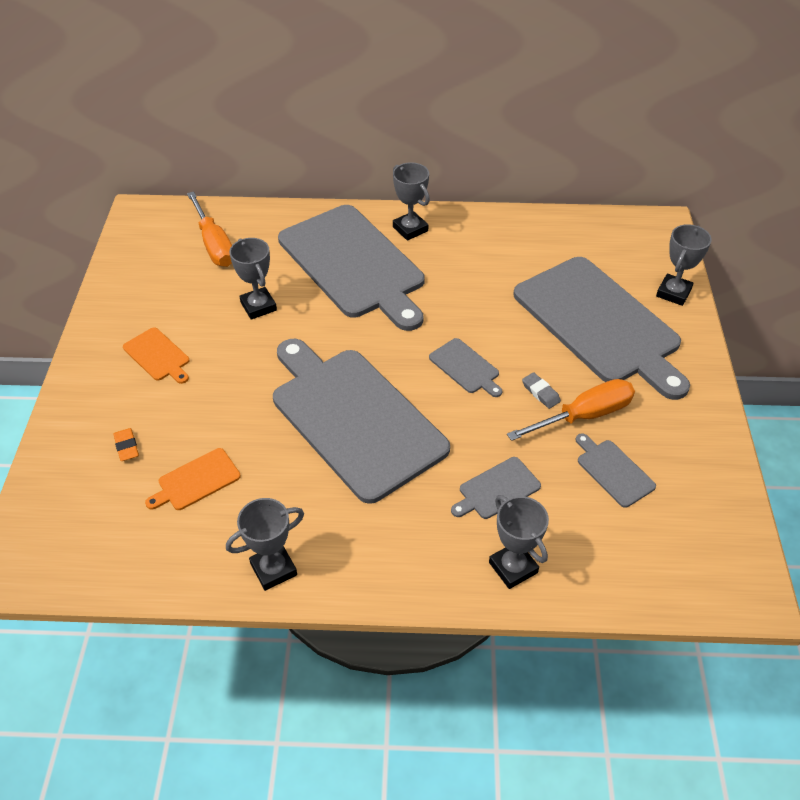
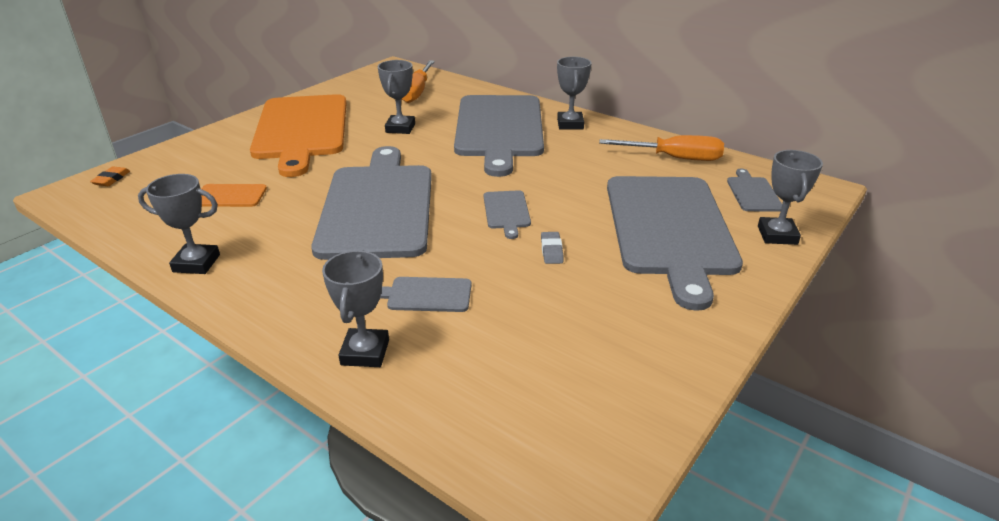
camera: 35 degrees right, 15 degrees down
orange eraser [113,428,139,461] -> orange eraser moved to [90,166,130,186]
orange cutting board [123,327,189,384] -> orange cutting board [250,94,347,177], size x2.49
orange screwdriver [507,379,635,441] -> orange screwdriver moved to [599,135,724,161]
grey cutting board [575,433,656,508] -> grey cutting board moved to [727,169,782,212]
grey trophy [656,224,712,306] -> grey trophy turned 60 degrees counterclockwise [758,150,823,245]

